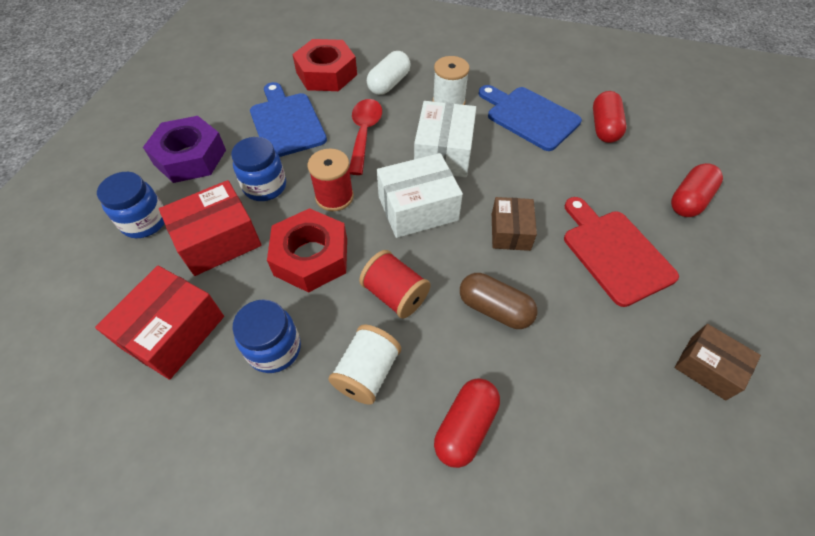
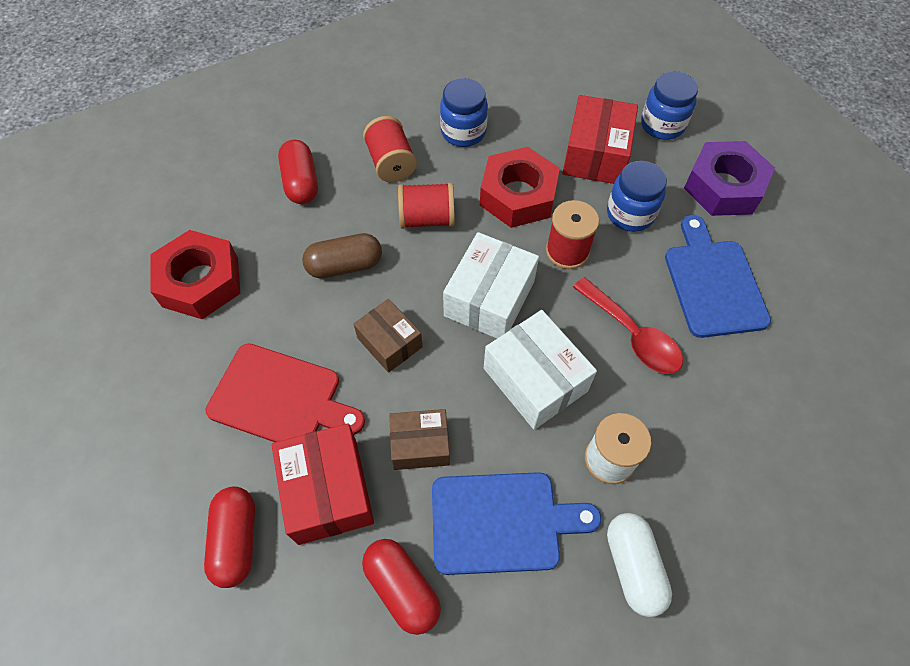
camera: 135 degrees right, 5 degrees up
red box [95,265,224,380] -> red box moved to [272,423,374,545]
blue cutting board [250,82,327,157] -> blue cutting board turned 120 degrees counterclockwise [665,215,771,338]
red nut [292,39,357,91] -> red nut moved to [150,230,240,319]
white spool [328,325,401,405] -> red spool [363,116,417,182]
white capsule [367,51,411,95] -> white capsule moved to [607,513,672,617]
brown box [675,324,761,400] -> brown box moved to [389,409,450,470]

